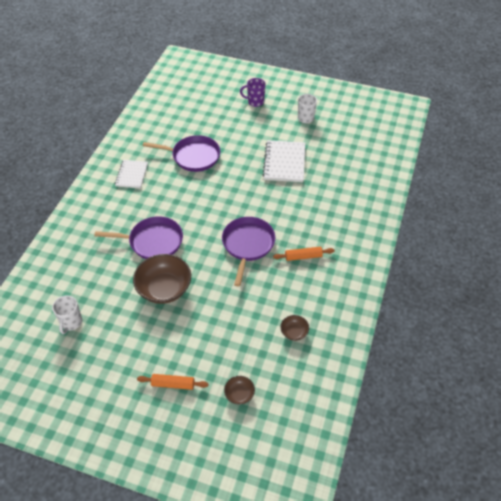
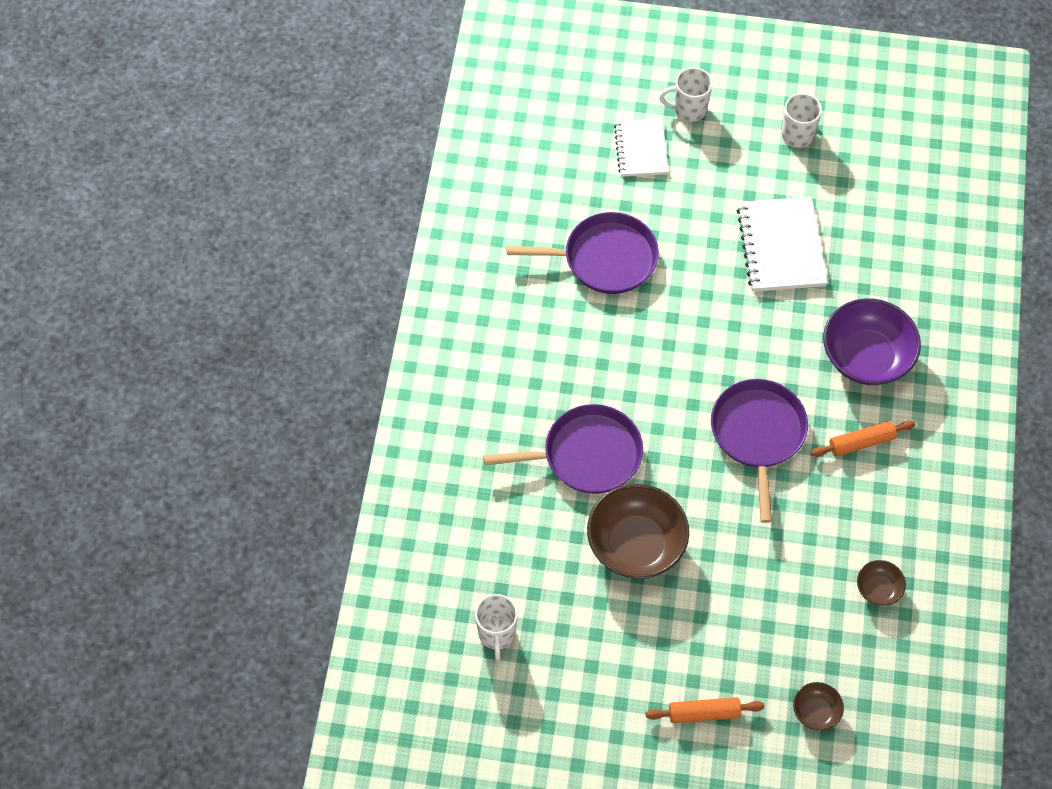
camera: 10 degrees left, 10 degrees up
white notebook [115,160,148,189] -> white notebook moved to [614,118,668,177]
purple mug [240,78,266,107] -> white mug [659,67,713,122]
none -> purple bowl [823,298,921,385]

